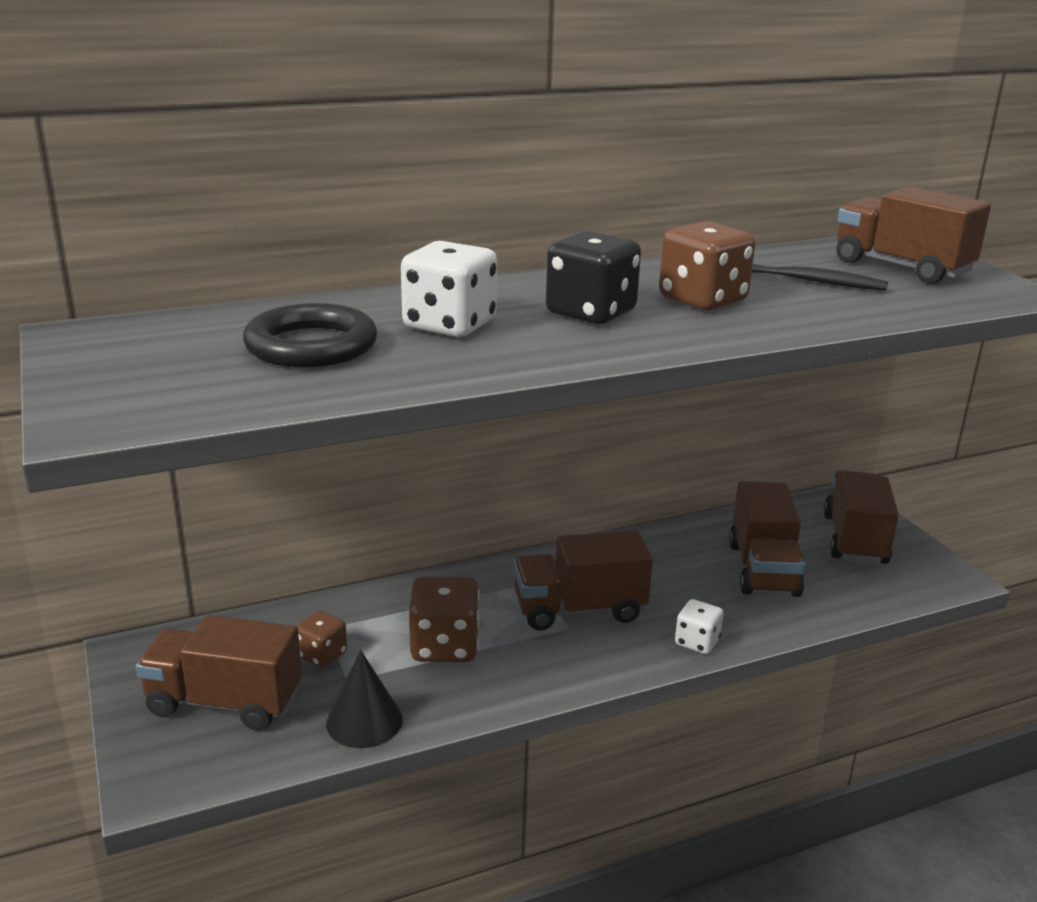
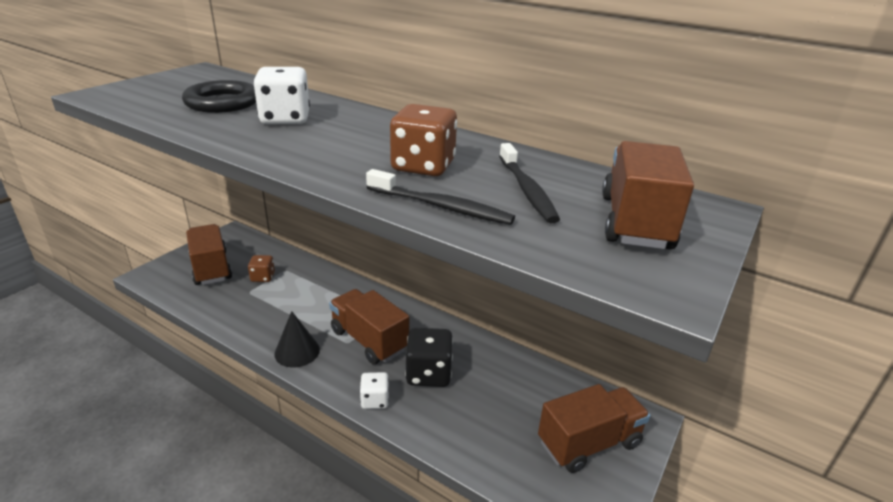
camera: 55 degrees right, 5 degrees up
black cone [326,650,403,748] -> black cone moved to [274,311,320,367]
brown dice [408,576,479,662] -> none
black dice [546,231,641,324] -> black dice moved to [405,328,453,387]
brown truck [729,481,805,597] -> none
none -> black toothbrush [366,169,515,225]

